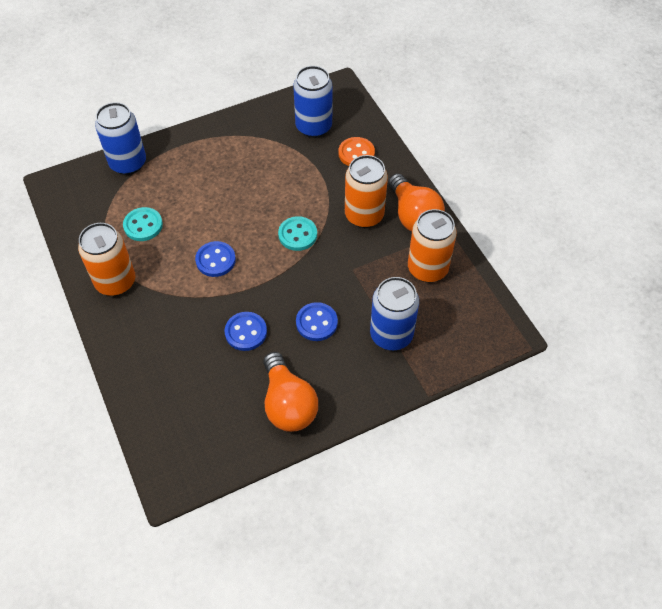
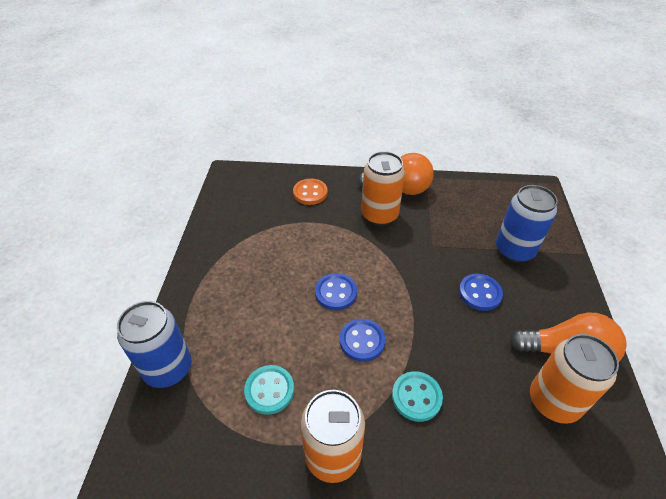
camera: 60 degrees left, 10 degrees down
blue button [225,312,267,351] -> blue button moved to [315,273,357,310]
turquoise button [278,216,317,251] -> turquoise button moved to [392,371,443,422]
blue can [293,66,332,138] -> none
orange can [408,209,457,283] -> orange can moved to [530,334,619,424]

